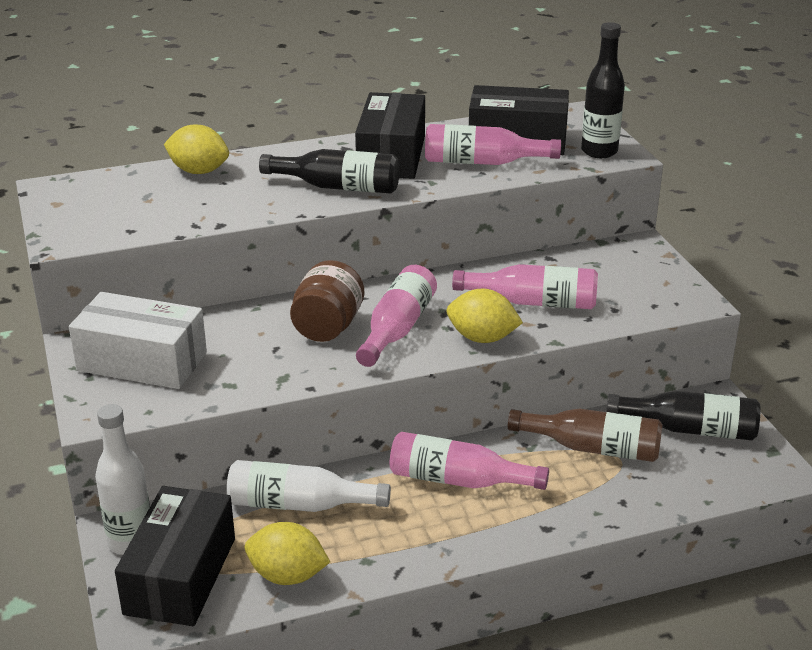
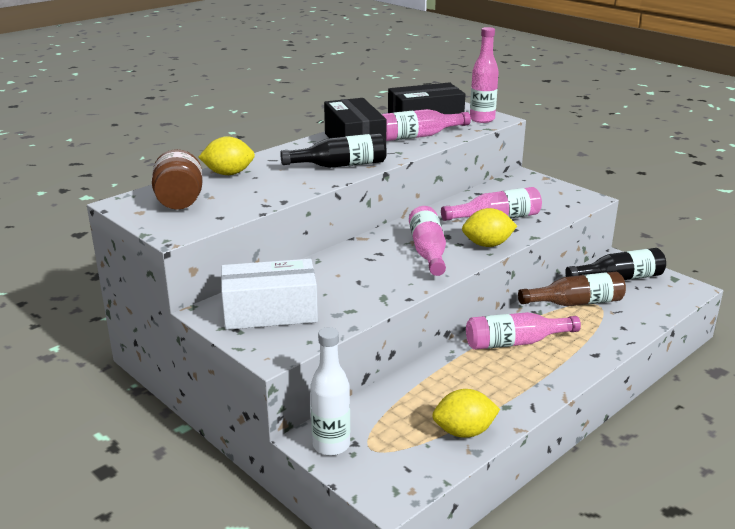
camera: 25 degrees left, 5 degrees down
black box [115,486,235,626] -> none
white bottle [227,460,391,512] -> none
brown jar [290,260,364,342] -> brown jar moved to [152,149,203,210]
black bottle [581,22,625,158] -> pink bottle [470,27,499,123]

